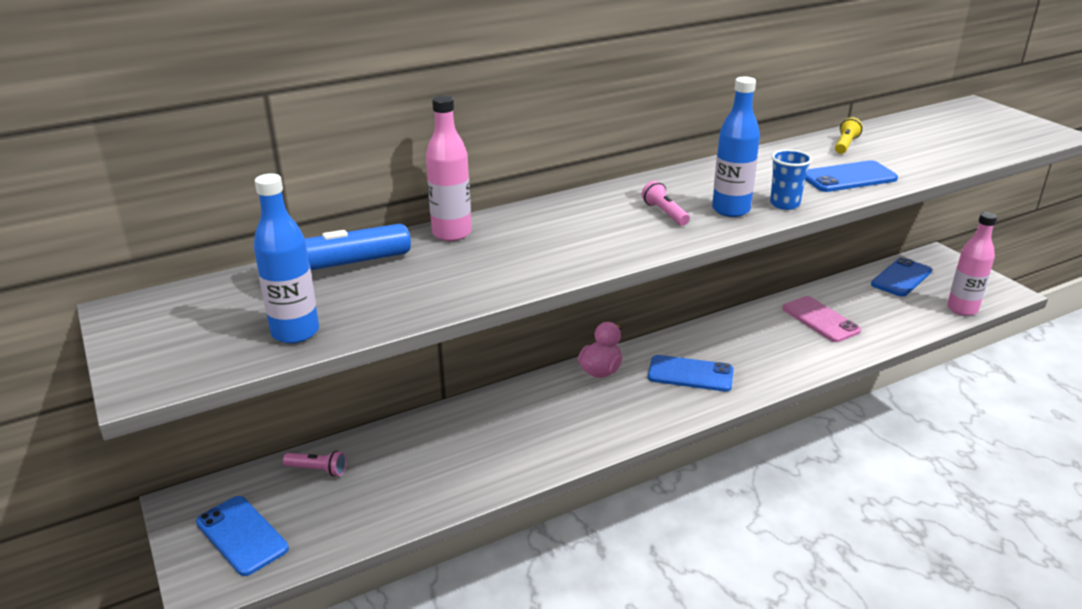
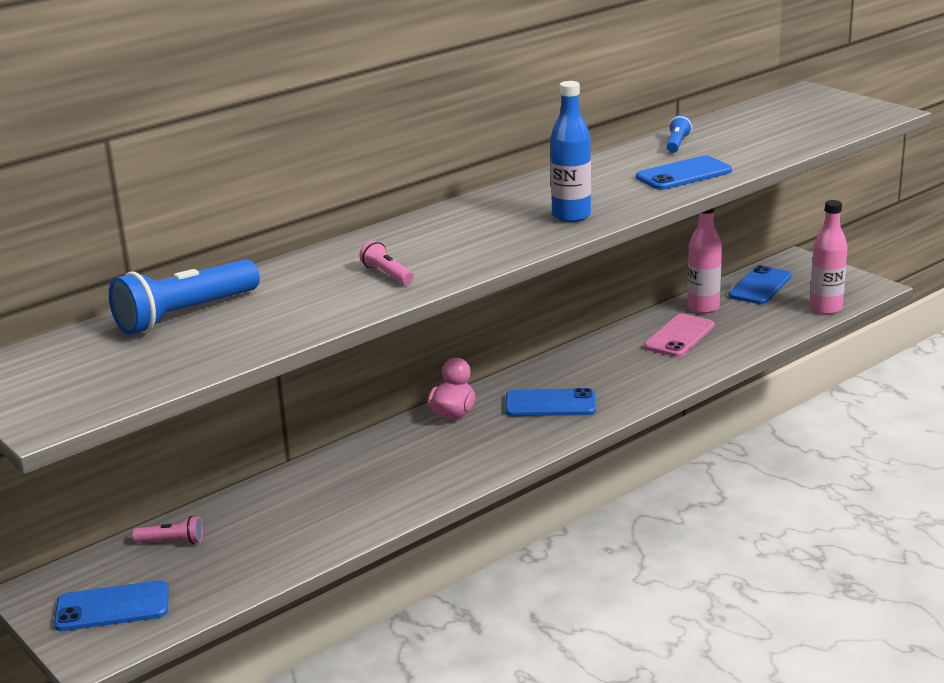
camera: 10 degrees left, 5 degrees down
blue phone [196,496,289,576] -> blue phone turned 45 degrees counterclockwise [54,580,168,631]
blue bottle [253,173,319,344] -> none
pink bottle [426,95,472,241] -> pink bottle moved to [687,208,722,314]
pink flashlight [642,181,690,226] -> pink flashlight moved to [359,240,414,285]
blue cup [770,149,812,210] -> none
pink phone [782,296,861,342] -> pink phone turned 75 degrees clockwise [644,314,715,357]
yellow flashlight [835,117,863,154] -> blue flashlight [666,115,692,153]

